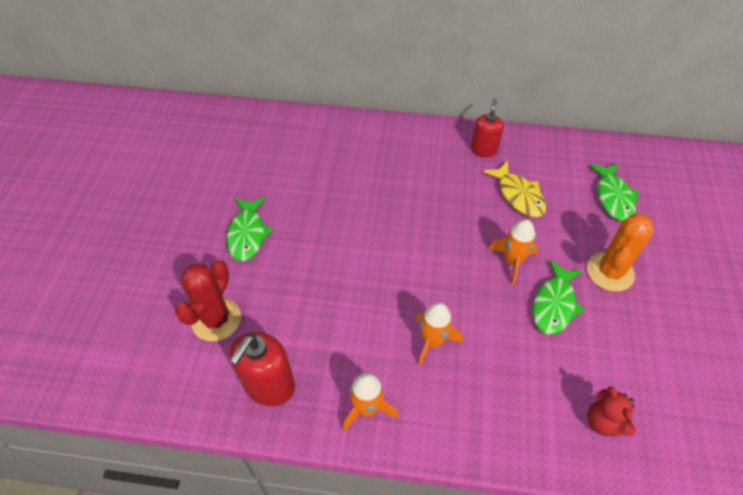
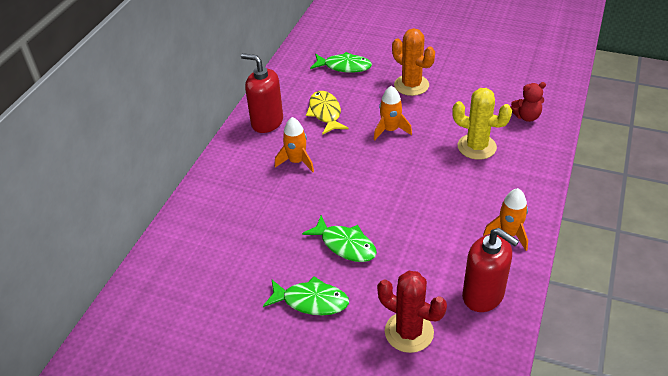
camera: 75 degrees left, 10 degrees down
orange rocket [416,303,463,366] -> orange rocket moved to [275,117,314,172]
red soap dispenser [471,99,504,157] -> red soap dispenser [241,53,283,133], size x1.53
yellow fish [483,161,546,217] -> yellow fish turned 90 degrees counterclockwise [306,91,349,135]
green fish [533,260,585,335] -> green fish moved to [302,215,377,262]
none -> yellow cactus [452,88,512,160]

